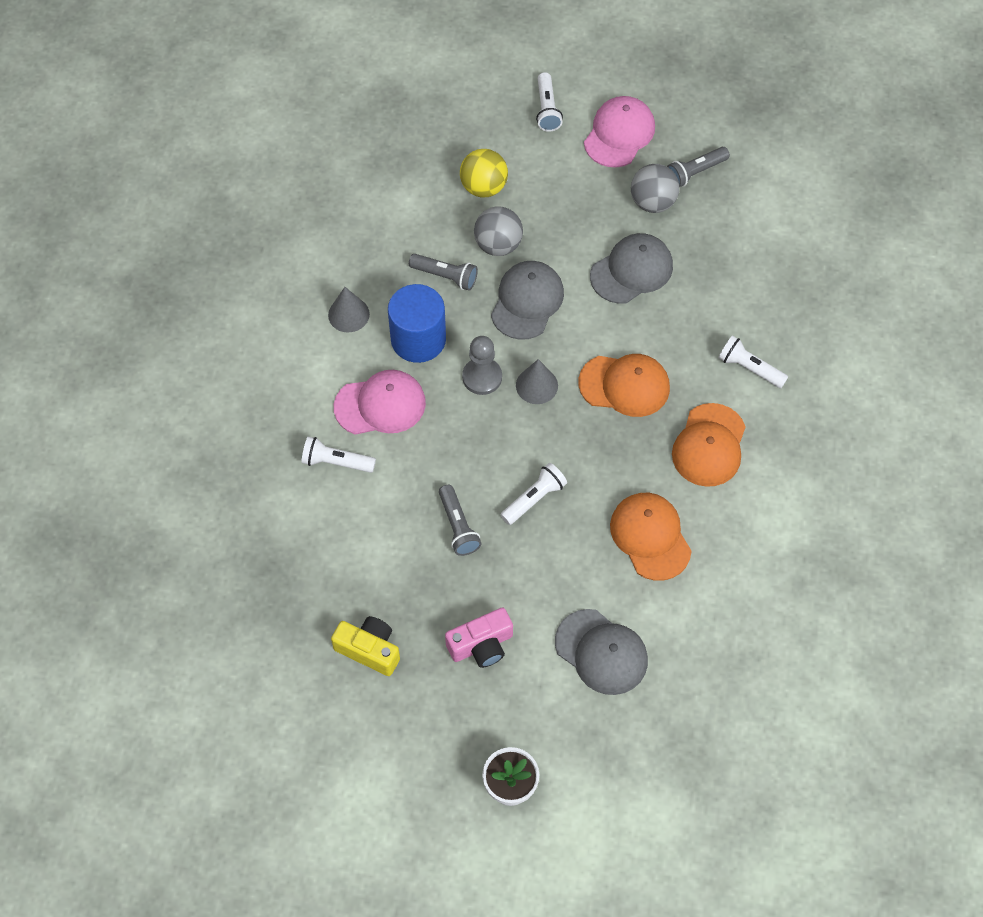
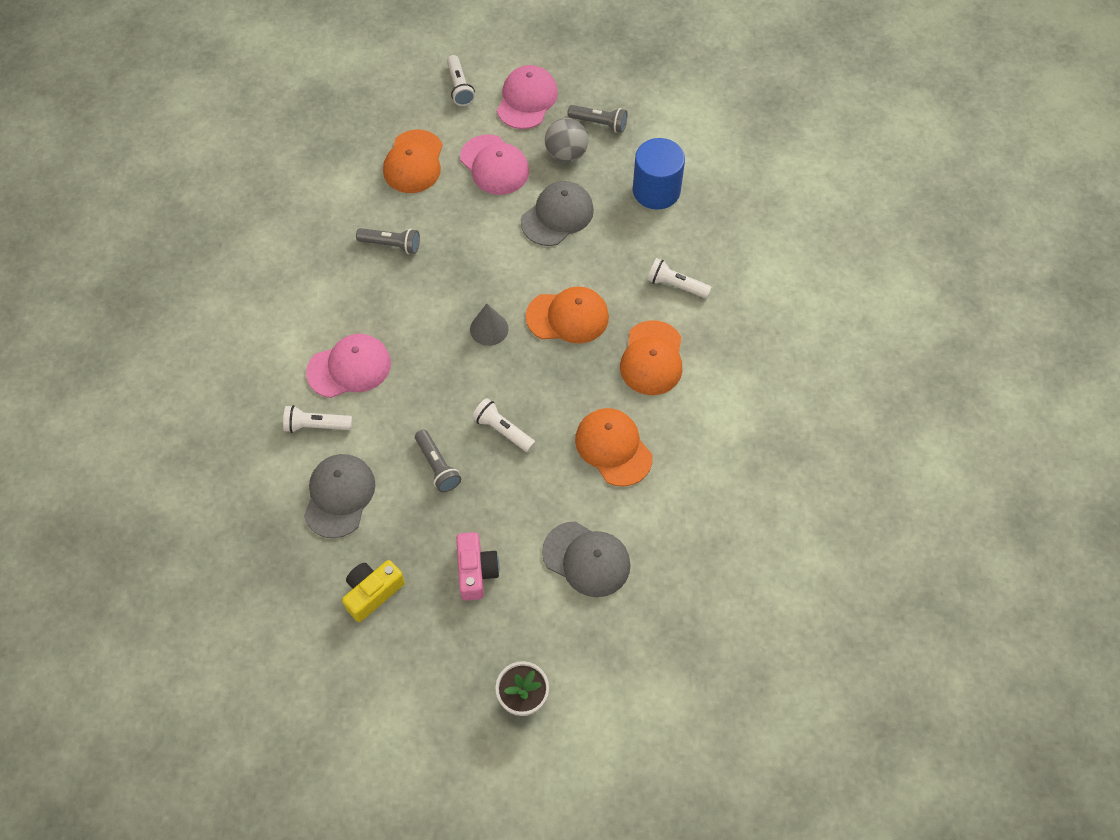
camera: 10 degrees left, 0 degrees up
grey cone [328,287,370,333] -> none
yellow camera [331,616,400,676] -> yellow camera turned 60 degrees counterclockwise [342,560,405,622]
blue cylinder [388,284,446,363] -> blue cylinder moved to [633,138,685,210]
pink camera [445,607,513,668] -> pink camera turned 60 degrees counterclockwise [456,532,500,601]
yellow ball [460,149,508,198] -> orange cap [383,130,443,193]
grey pawn [462,336,502,395] -> none
grey ball [474,206,523,256] -> none
grey cap [491,261,564,340] -> grey cap moved to [304,454,376,538]
white flashlight [500,463,567,525] -> white flashlight turned 90 degrees counterclockwise [472,398,535,452]
grey flashlight [667,147,730,187] -> grey flashlight turned 120 degrees counterclockwise [567,105,628,133]
none -> pink cap [460,135,529,195]

